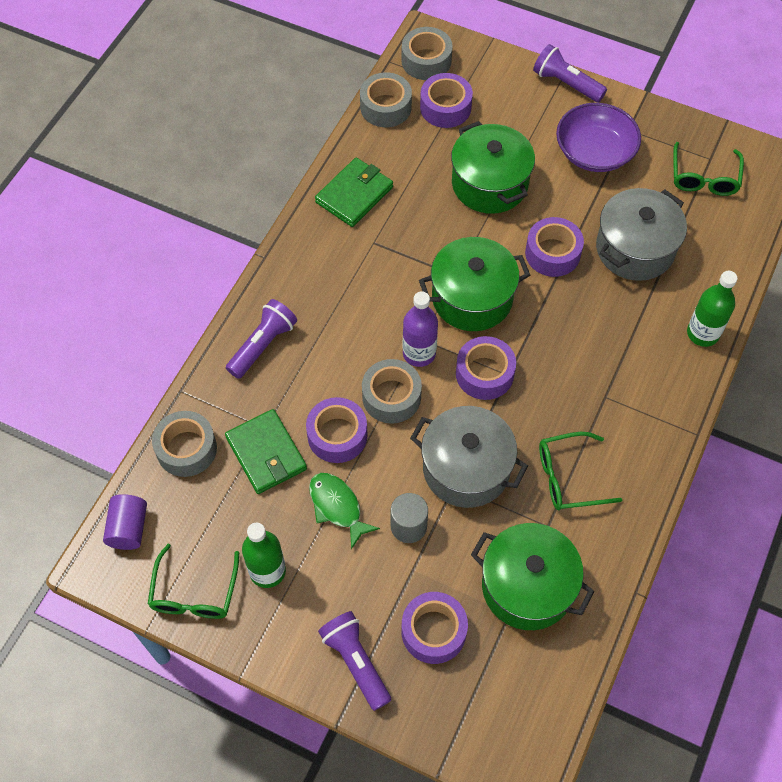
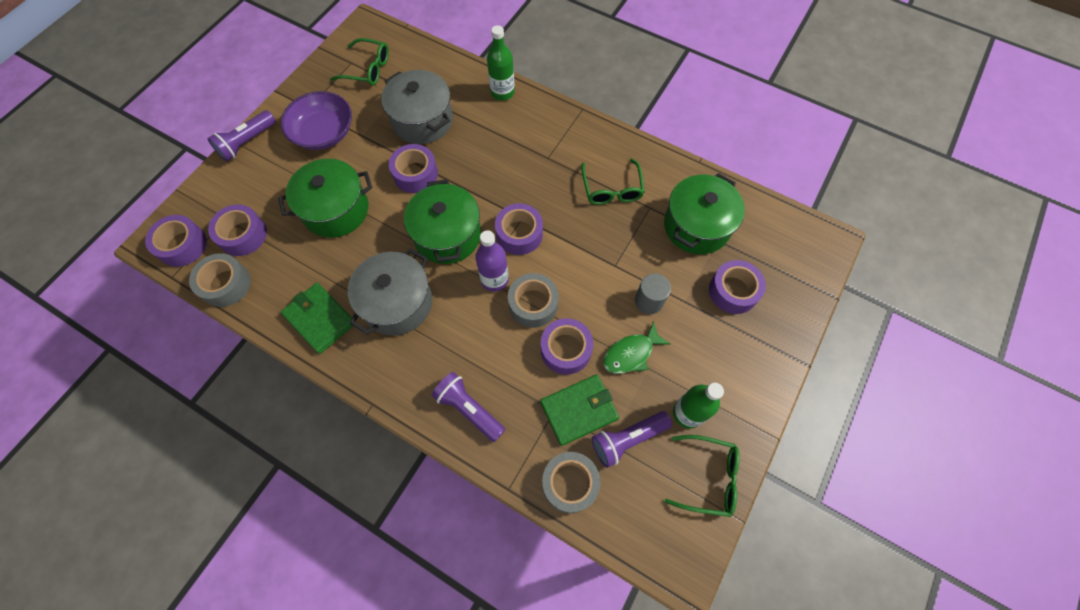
camera: 85 degrees left, 5 degrees up
purple cylinder [103,494,147,550] -> none
purple flashlight [318,611,391,711] -> purple flashlight moved to [592,411,672,468]
grey tape [401,27,453,80] -> purple tape [145,215,207,267]
grey pot [410,406,528,508] -> grey pot moved to [348,248,433,335]

